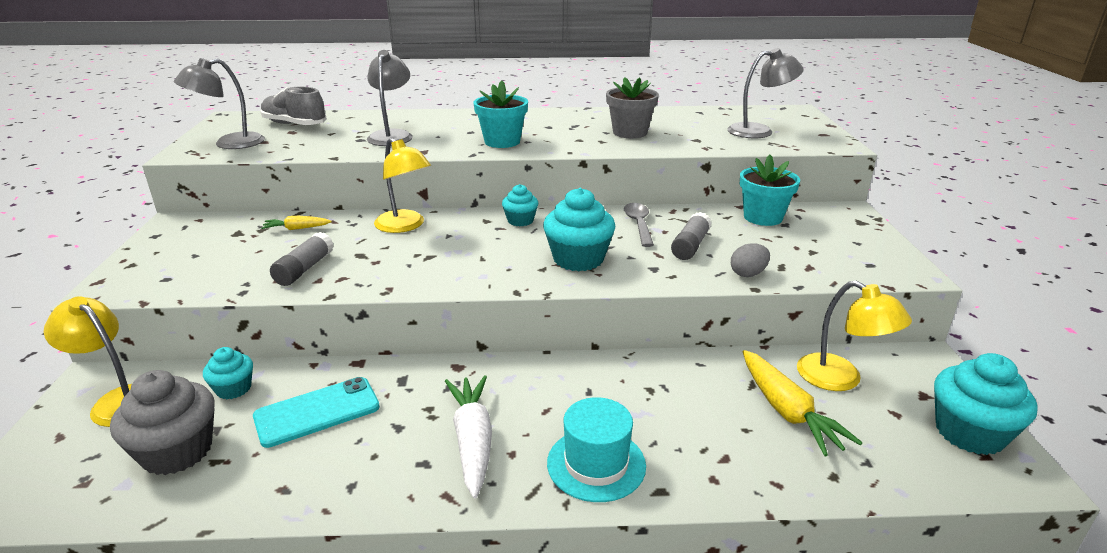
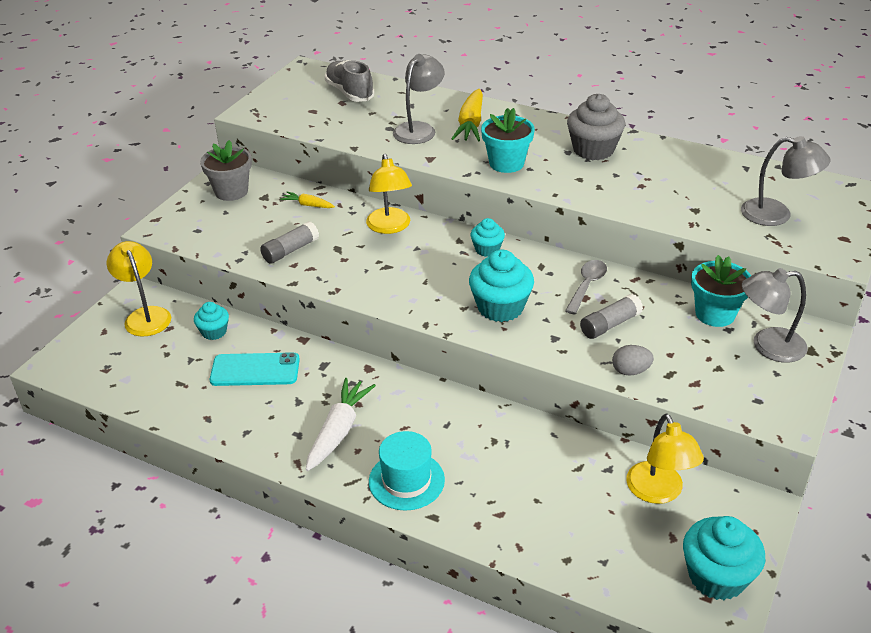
camera: 30 degrees right, 10 degrees up
grey cupcake [110,370,215,475] -> grey cupcake moved to [567,94,625,160]
grey lamp [174,58,265,149] -> grey lamp moved to [742,268,808,363]
grey flower pot [606,77,659,138] -> grey flower pot moved to [200,140,252,201]
yellow carrot [743,350,863,456] -> yellow carrot moved to [451,89,483,141]

